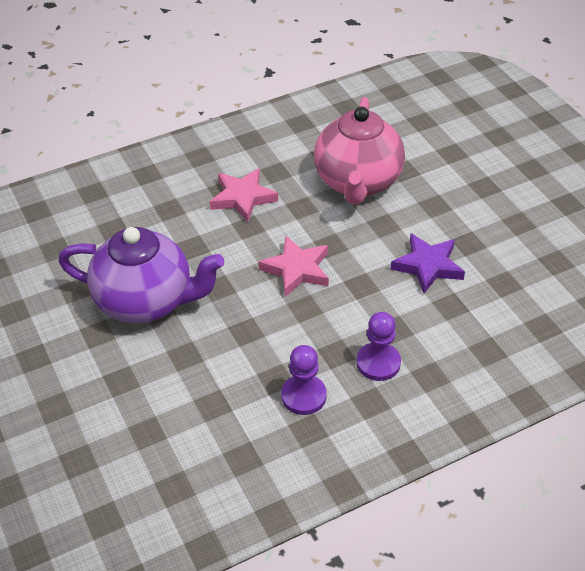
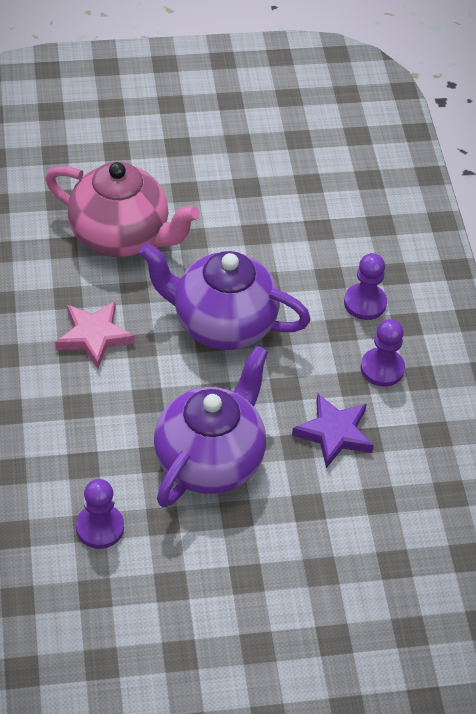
camera: 75 degrees left, 5 degrees up
pink star [259,236,329,297] -> purple teapot [139,243,311,350]
purple star [390,233,465,293] -> purple star moved to [292,394,374,468]
none -> purple pawn [76,479,124,549]

